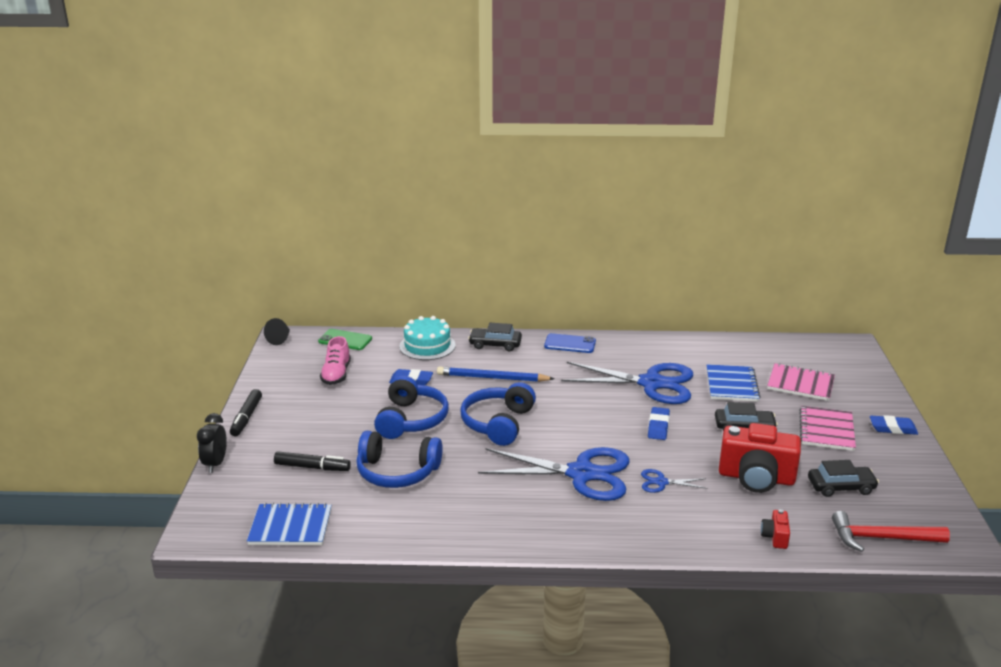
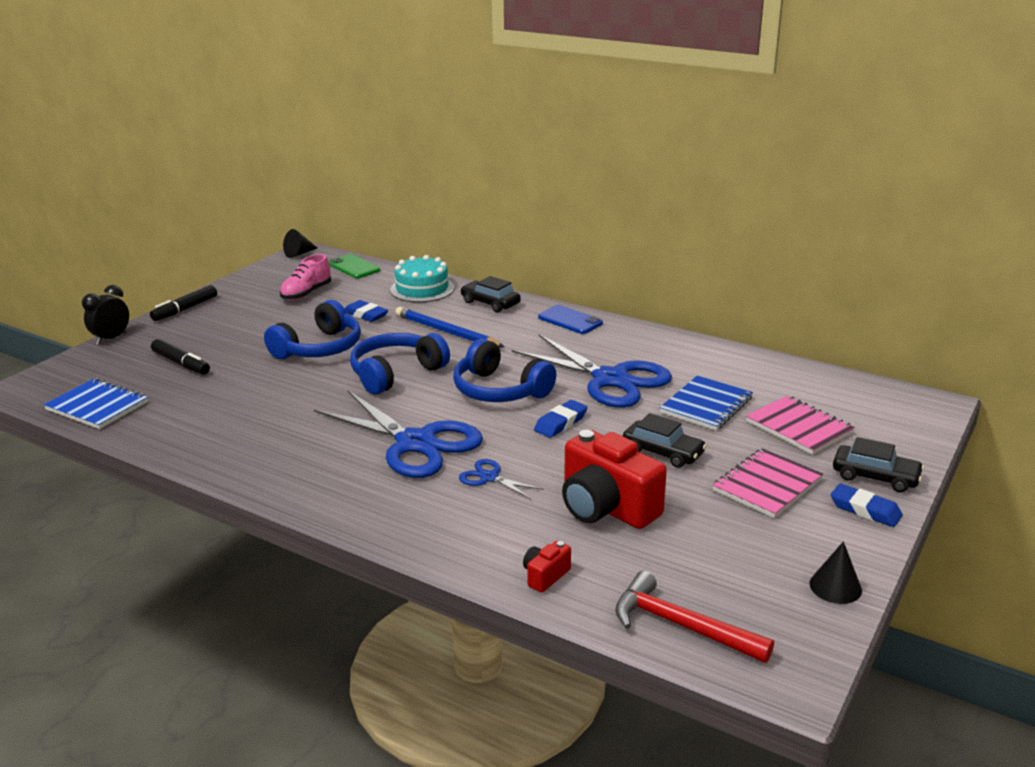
camera: 30 degrees right, 0 degrees up
blue headphones [356,431,443,488] -> blue headphones moved to [453,339,556,402]
black car [808,460,879,497] -> black car moved to [833,437,924,492]
none -> black cone [809,541,862,604]

